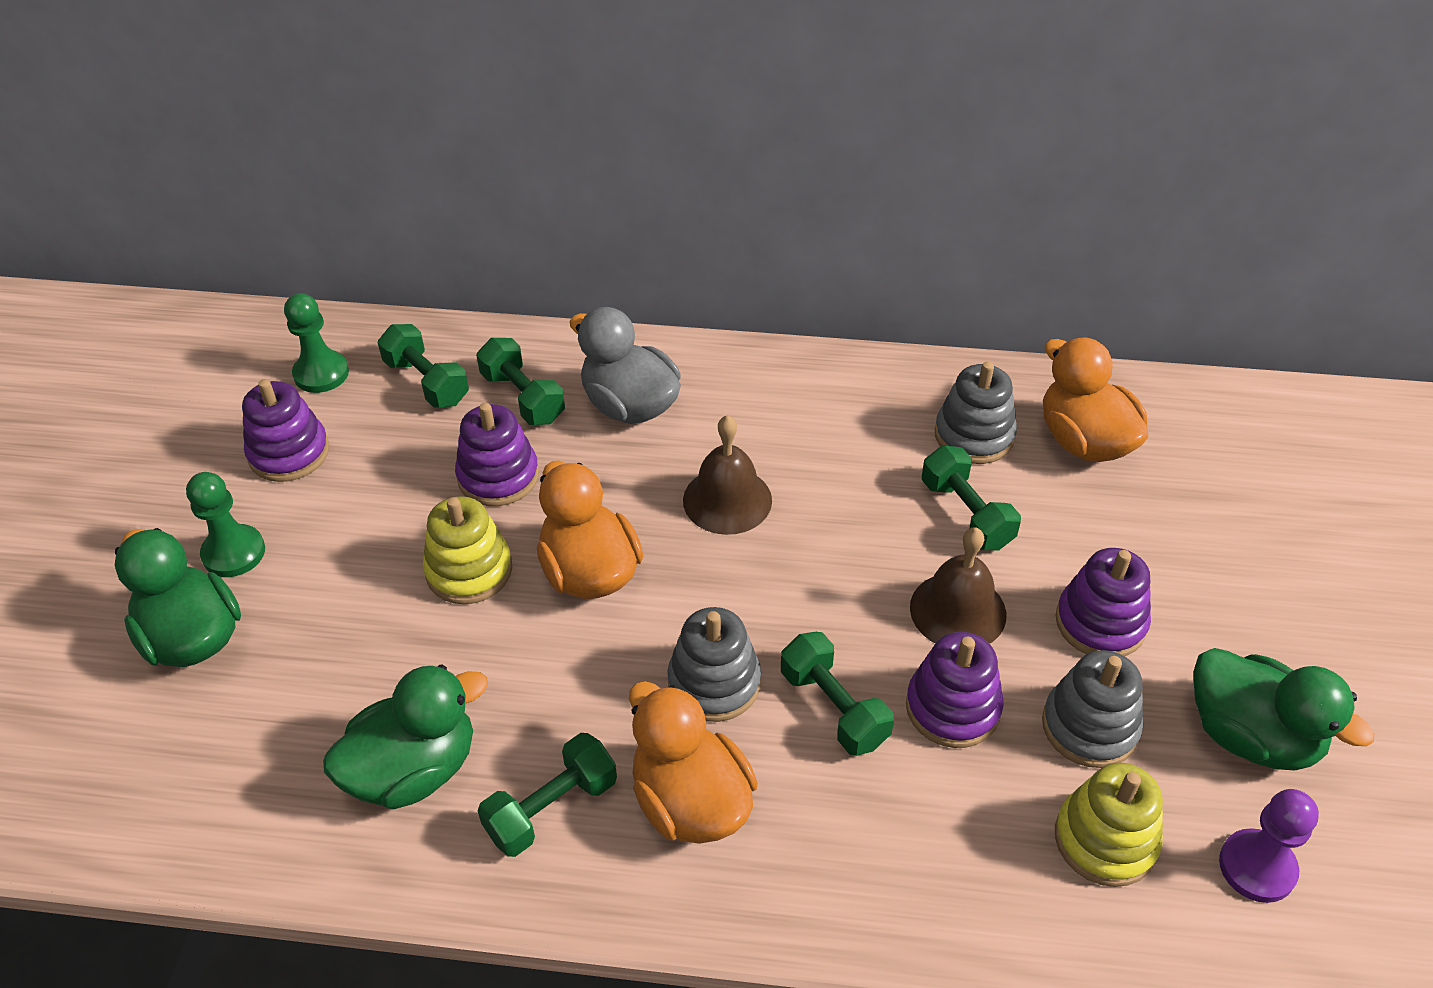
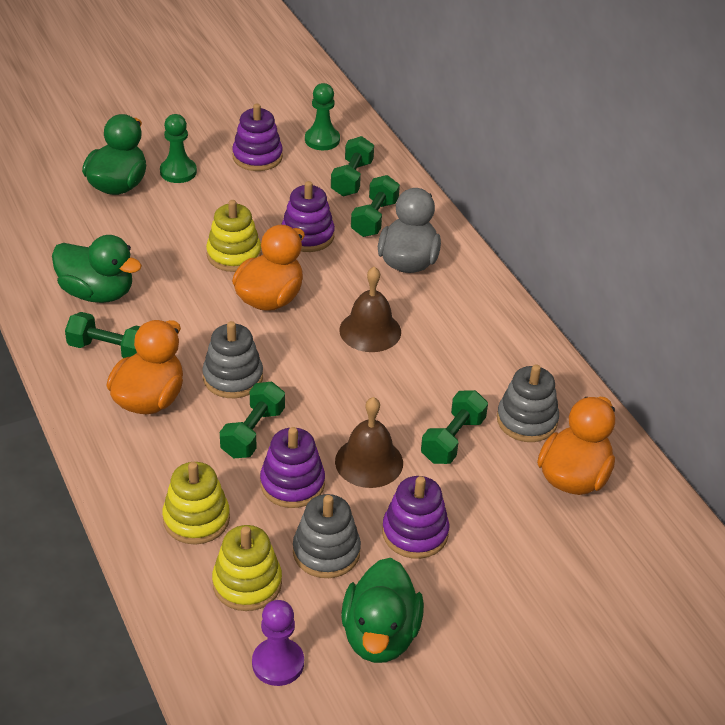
camera: 55 degrees right, 5 degrees down
none -> yellow stacking toy [162,462,230,545]

